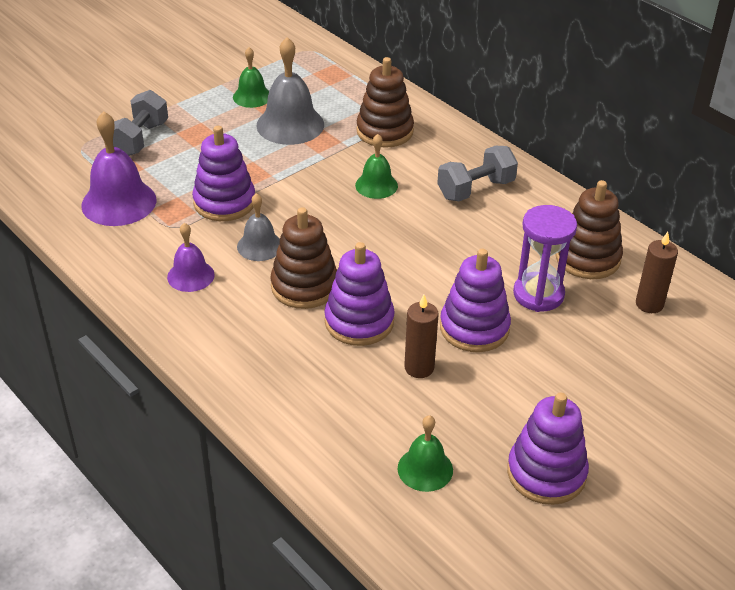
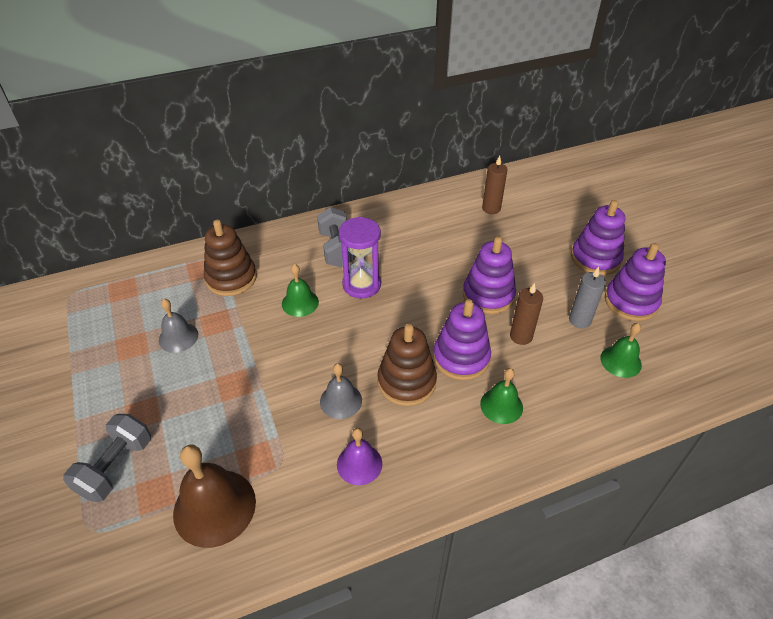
camera: 70 degrees left, 5 degrees up
purple bell [81,111,156,226] -> brown bell [173,444,256,548]
grey dumbbell [113,90,168,156] -> grey dumbbell turned 75 degrees clockwise [63,414,151,502]
purple stacking toy [192,126,255,221] -> purple stacking toy moved to [571,200,625,275]
green bell [233,47,269,108] -> green bell moved to [480,368,523,424]
grey bell [256,37,324,145] -> grey bell [159,299,198,353], size x0.59
purple hourglass [513,205,577,312] -> purple hourglass moved to [339,217,381,298]
brown stacking toy [555,180,623,279] -> none
none -> grey candle [569,267,606,329]

